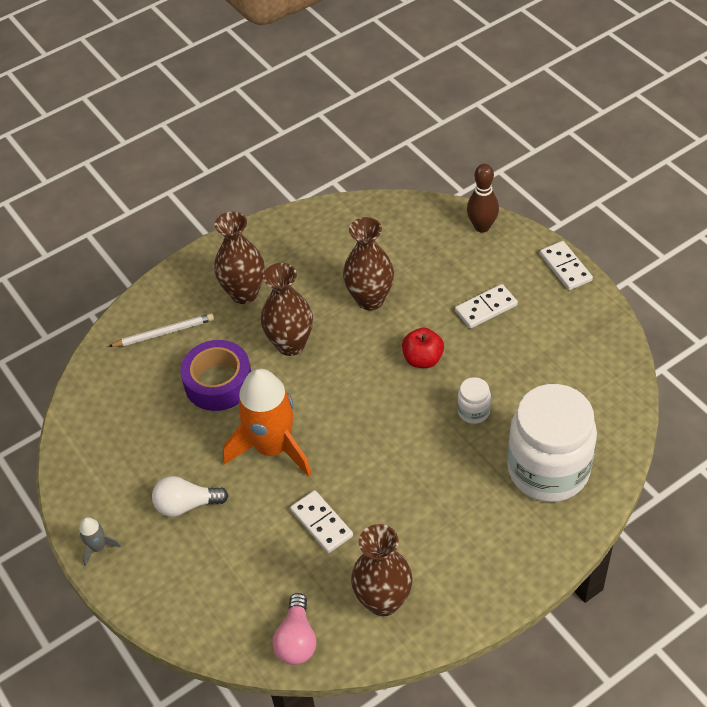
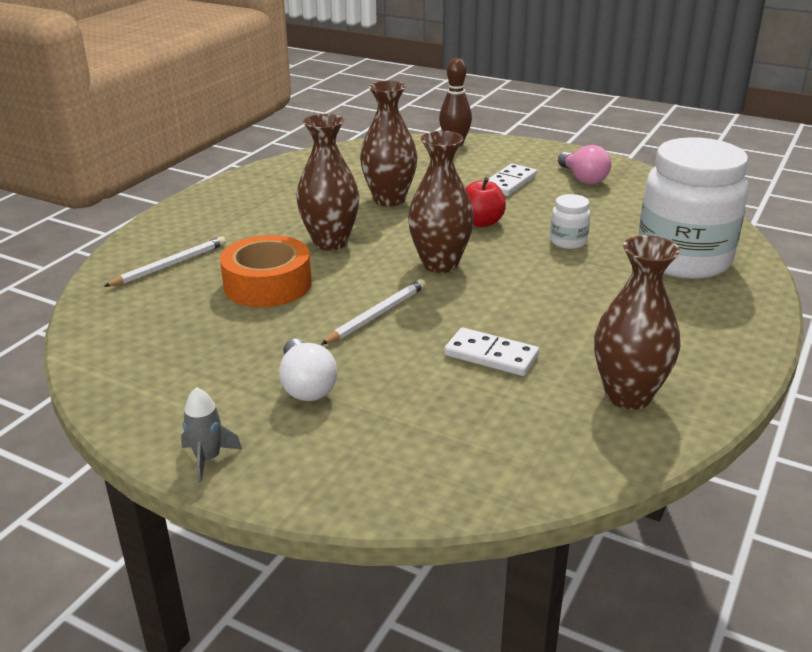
camera: 30 degrees left, 20 degrees down
white light bulb [152,476,229,517] -> white light bulb turned 75 degrees counterclockwise [279,339,338,401]
purple tape [180,340,251,411] -> orange tape [220,235,312,307]
brown vase [214,212,265,304] -> brown vase moved to [408,131,474,273]
orange rocket [223,368,312,477] -> white pencil [321,279,426,345]
pink light bulb [272,593,316,665] -> pink light bulb moved to [558,145,611,184]
white domino [540,241,593,290] -> none

